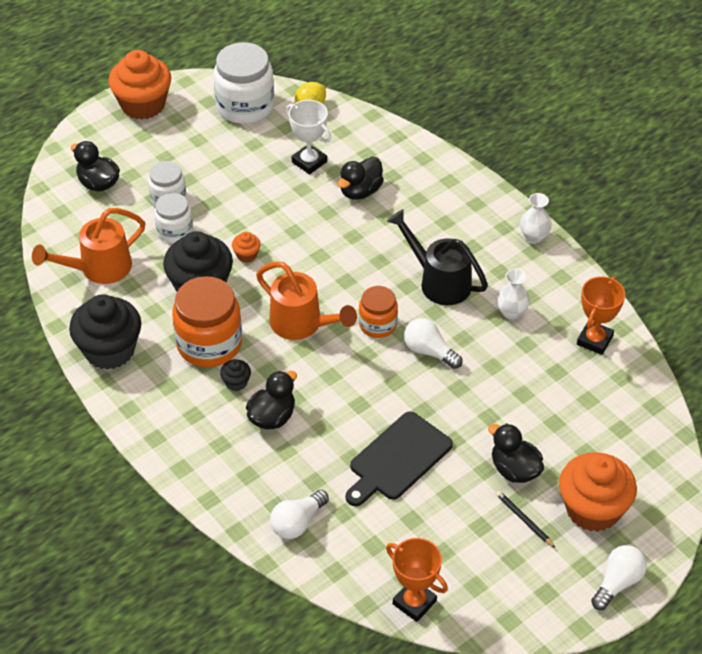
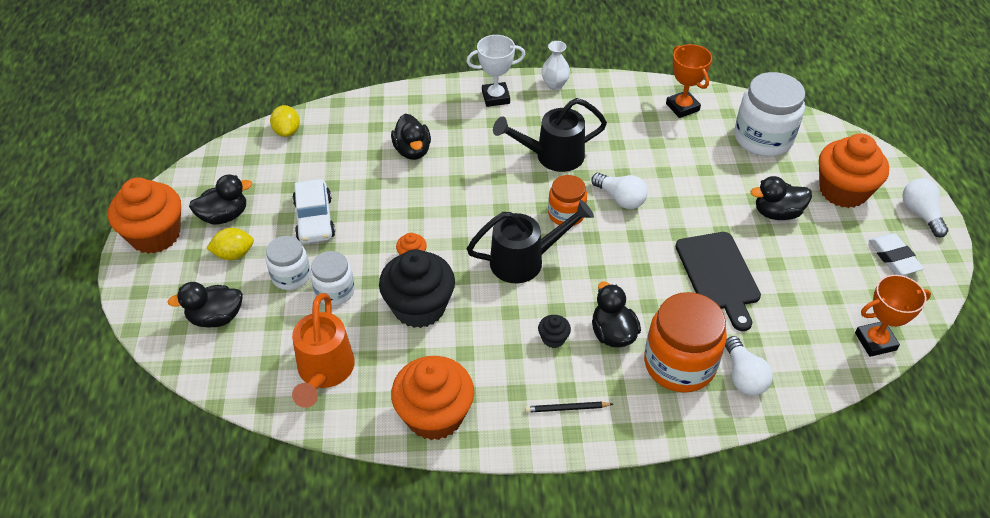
camera: 55 degrees left, 0 degrees up
black cupcake [69,295,141,370] -> orange cupcake [391,356,474,440]
orange jar [172,276,242,367] -> orange jar moved to [644,292,727,393]
white jar [214,42,274,124] -> white jar moved to [734,72,805,157]
orange watering can [256,262,357,340] -> black watering can [467,200,594,283]
white trophy [286,100,331,174] -> white trophy moved to [466,35,525,107]
white light bulb [404,318,463,369] -> white light bulb turned 120 degrees counterclockwise [591,173,648,209]
black pencil [496,491,555,548] -> black pencil moved to [525,402,613,413]
white vase [497,269,530,320] -> none
none -> black duck [189,175,252,225]
none -> yellow lemon [206,228,254,260]
none -> white car [292,179,335,244]
none -> white eraser [869,233,924,275]

